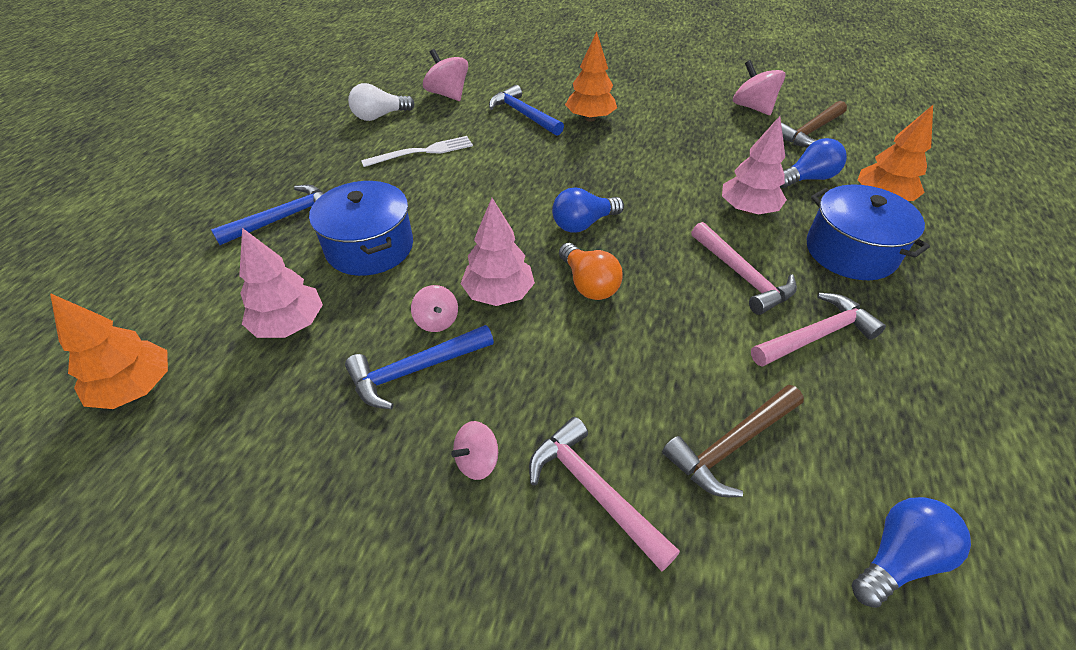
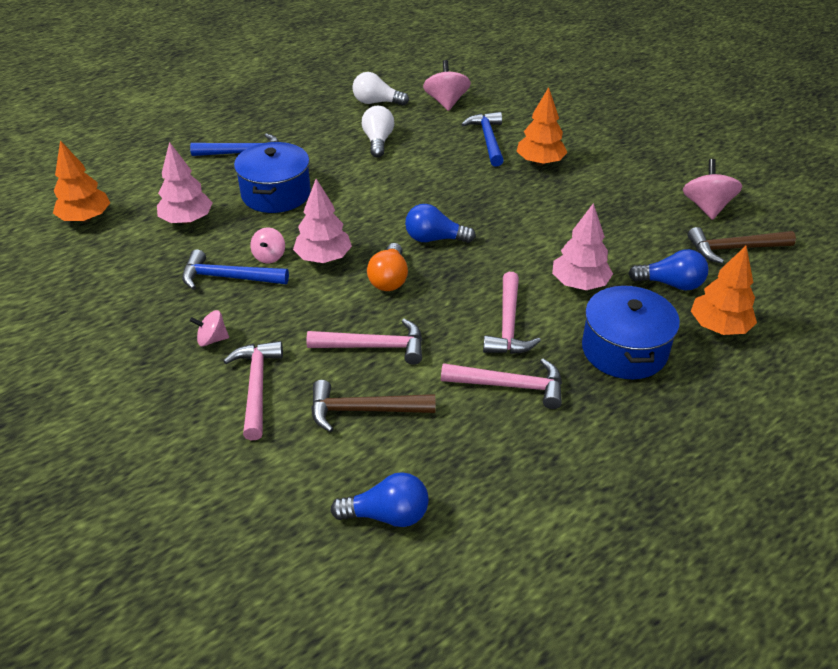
camera: 35 degrees right, 5 degrees down
white fork [361,136,473,167] -> white light bulb [362,106,394,158]
none -> pink hammer [306,319,422,365]

